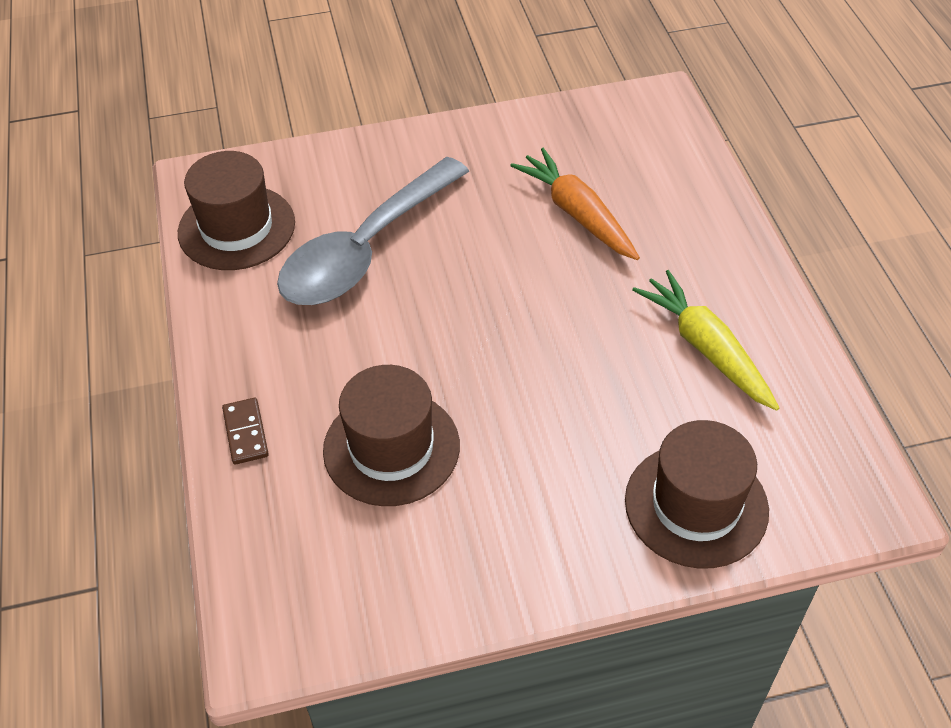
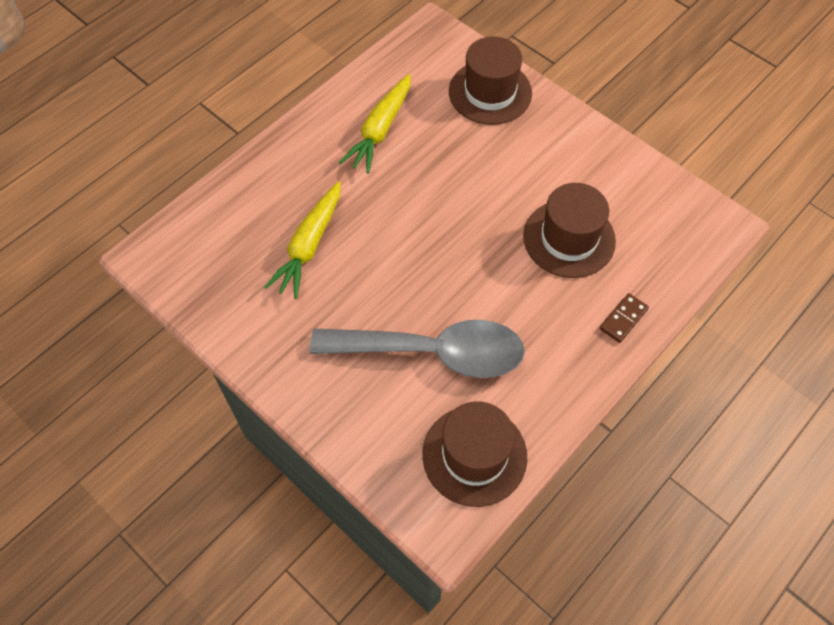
camera: 125 degrees left, 10 degrees up
orange carrot [510,148,640,260] -> yellow carrot [264,181,341,299]

